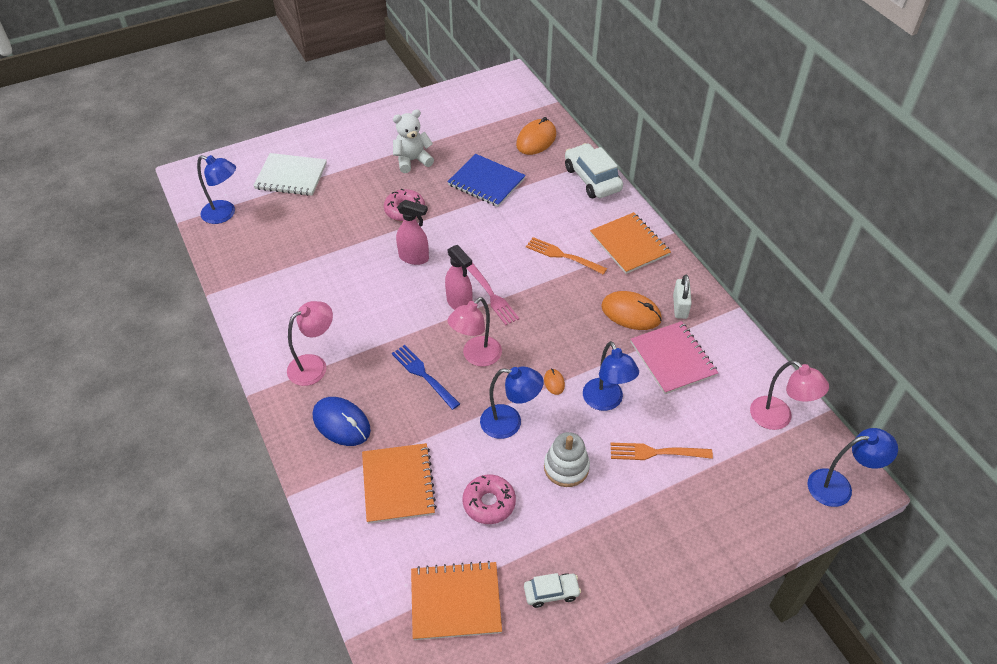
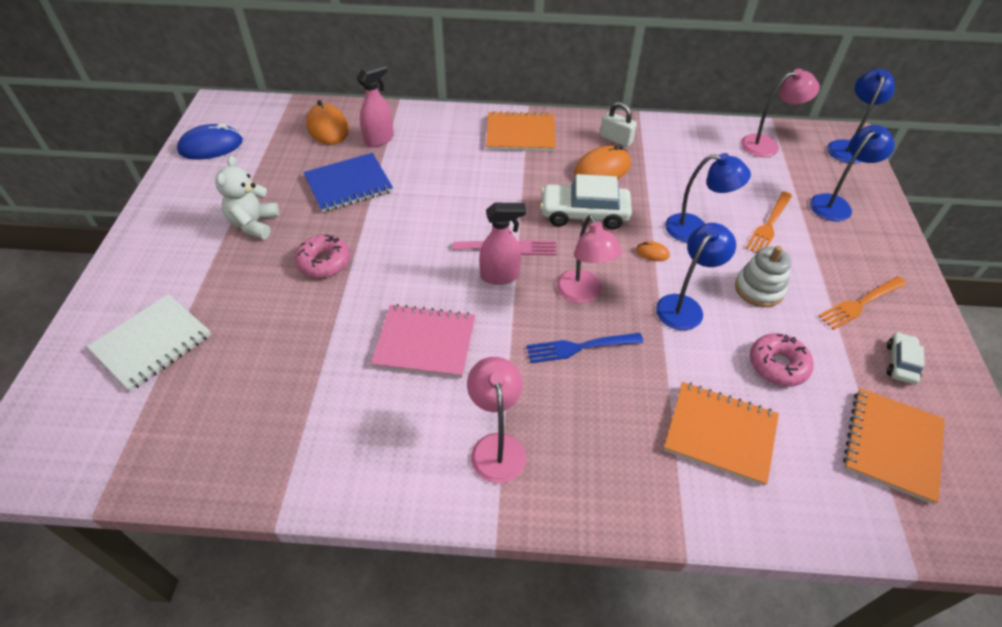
camera: 60 degrees left, 0 degrees up
blue lamp [197,155,236,224] -> blue lamp moved to [810,125,895,221]
blue mouse [313,397,371,446] -> blue mouse moved to [177,124,243,160]
pink spray bottle [396,200,429,265] -> pink spray bottle moved to [357,63,394,147]
orange fork [526,237,607,275] -> orange fork moved to [818,276,907,330]
white car [565,143,623,198] -> white car moved to [540,174,632,230]
pink notebook [631,321,718,394] -> pink notebook moved to [371,304,475,378]

